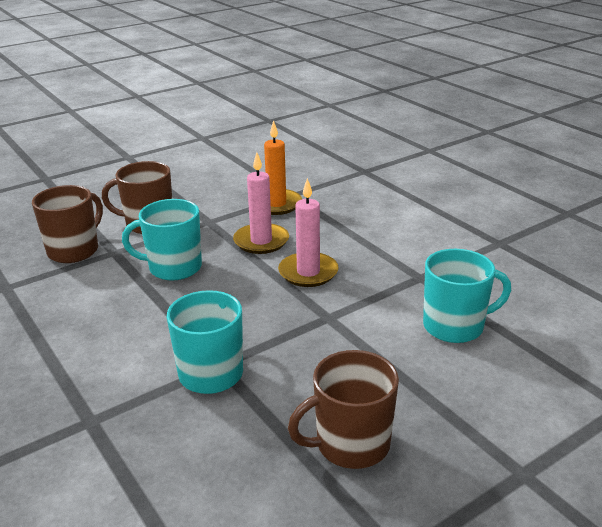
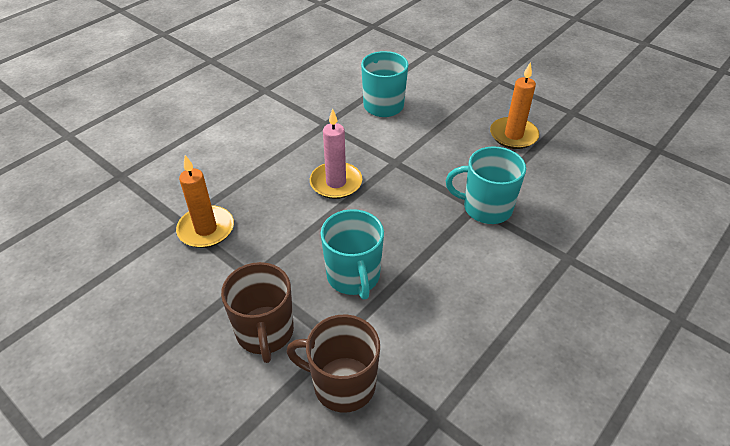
camera: 105 degrees left, 15 degrees up
pink candle [233,152,289,254] -> none
brown mug [288,350,399,469] -> orange candle [490,62,539,149]

